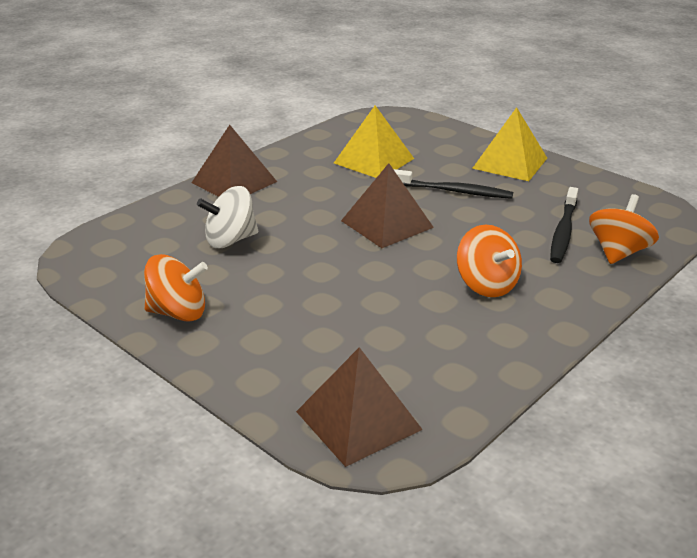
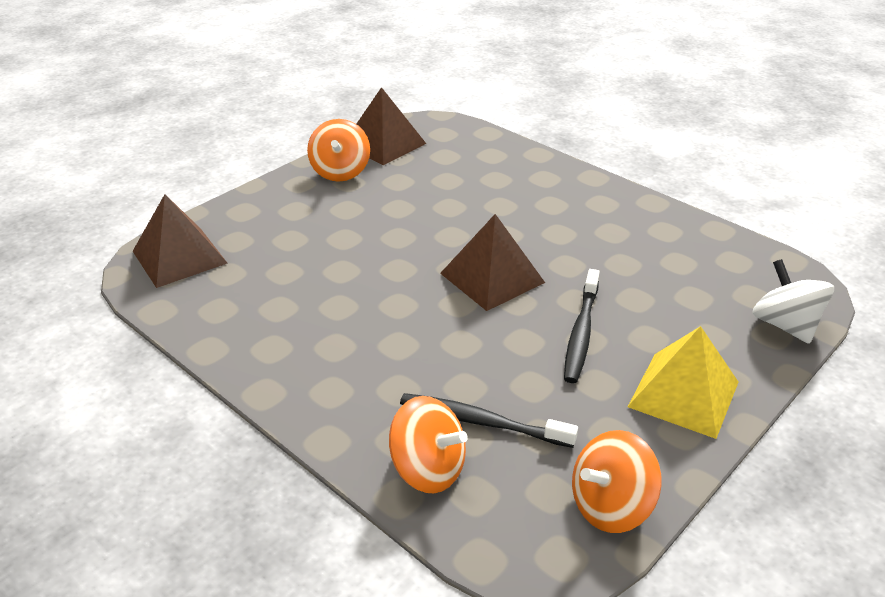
camera: 90 degrees right, 5 degrees up
brown pyramid [192,125,277,197] -> brown pyramid moved to [356,87,426,165]
white spinning top [197,186,258,248] -> white spinning top moved to [752,259,834,344]
yellow pyramid [334,105,414,178] -> none
orange spinning top [457,224,522,297] -> orange spinning top moved to [572,430,662,533]

